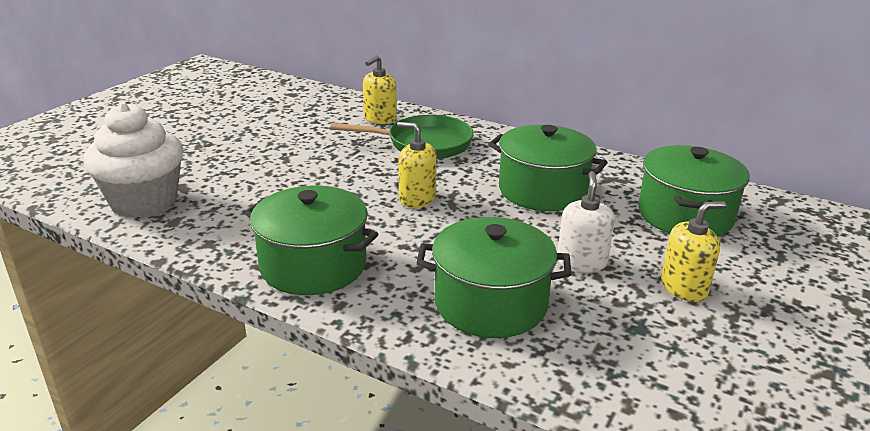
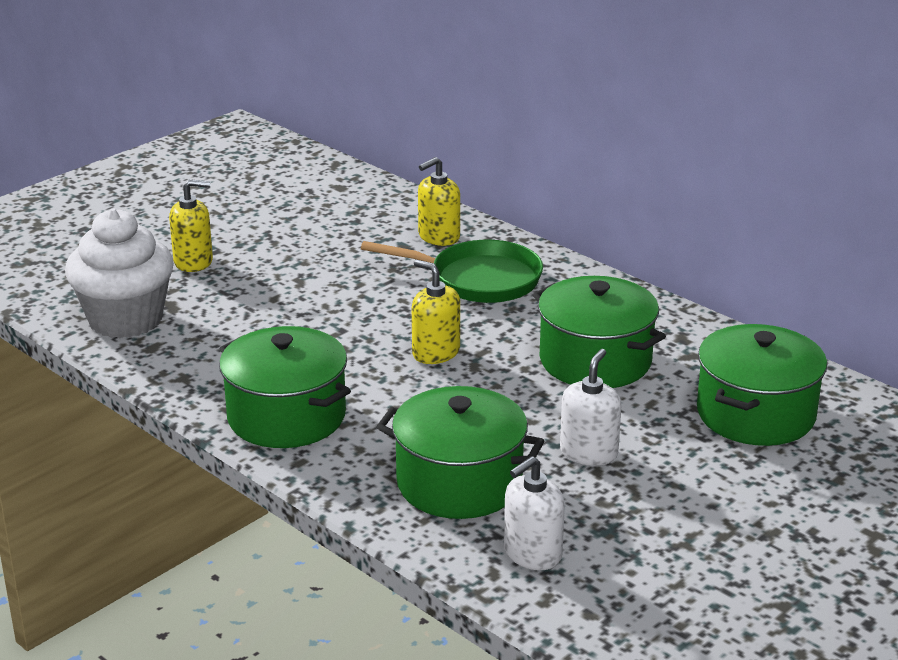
camera: 15 degrees right, 0 degrees up
yellow soap dispenser [661,201,727,302] -> yellow soap dispenser moved to [169,179,213,272]
none -> white soap dispenser [504,456,565,570]

